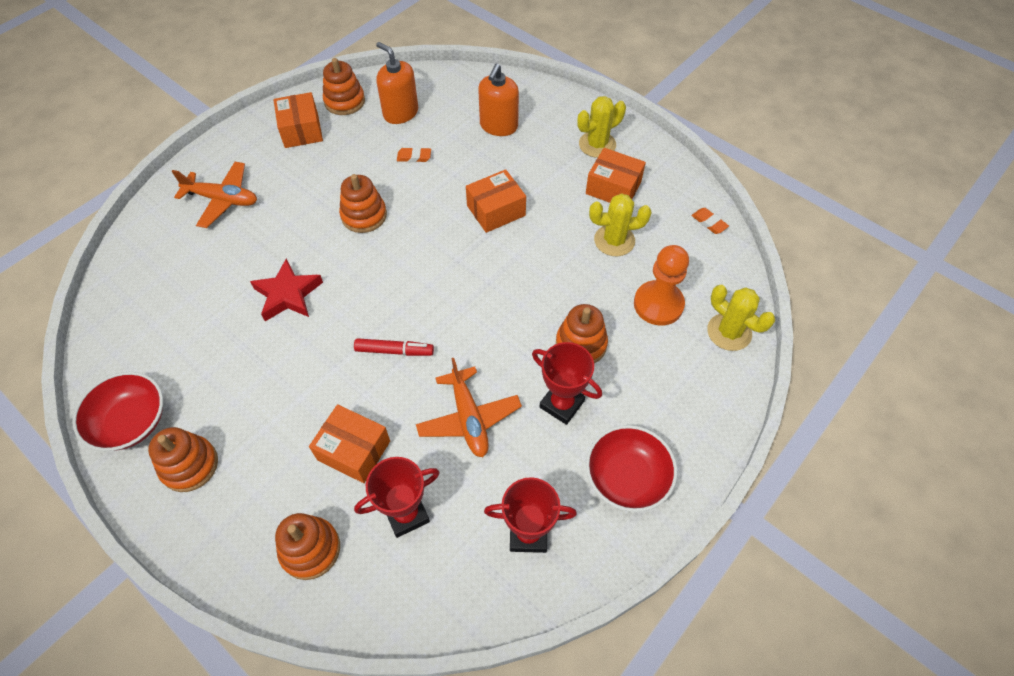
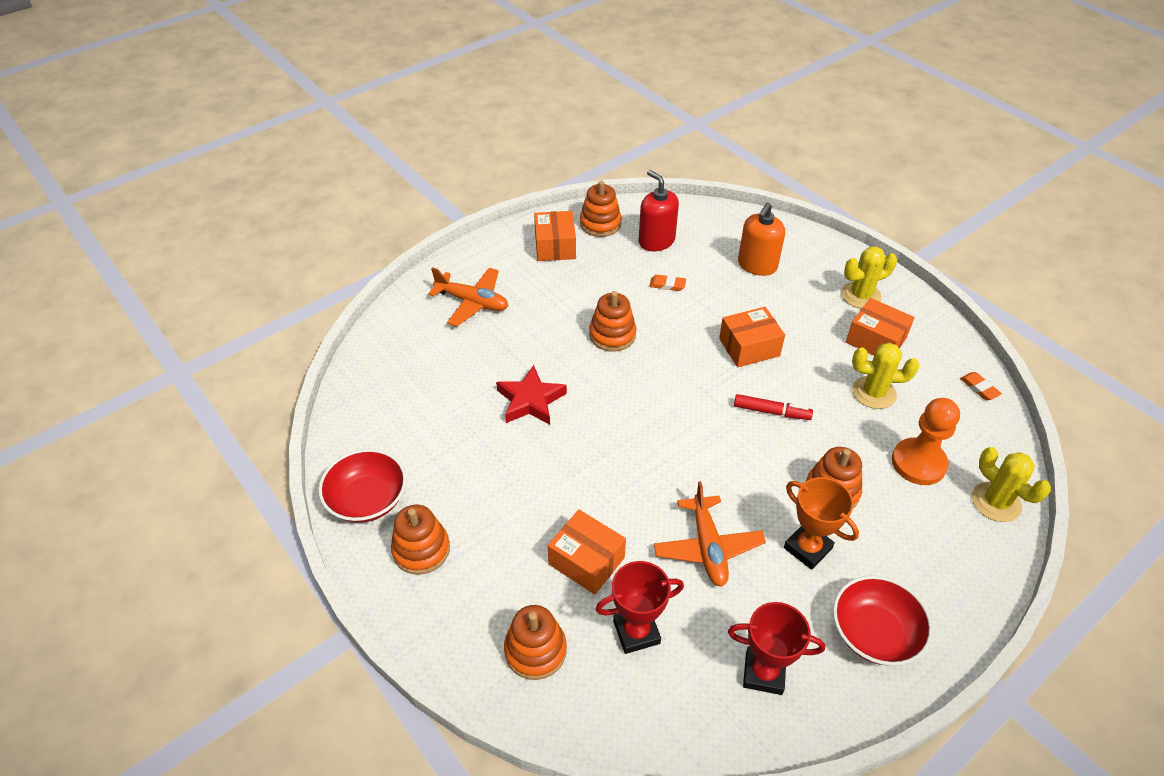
camera: 10 degrees right, 10 degrees down
red marker [354,338,434,356] -> red marker moved to [734,394,813,420]
orange soap dispenser [376,42,418,124] -> red soap dispenser [639,170,679,251]
red trophy [532,342,602,425] -> orange trophy [784,477,859,570]

